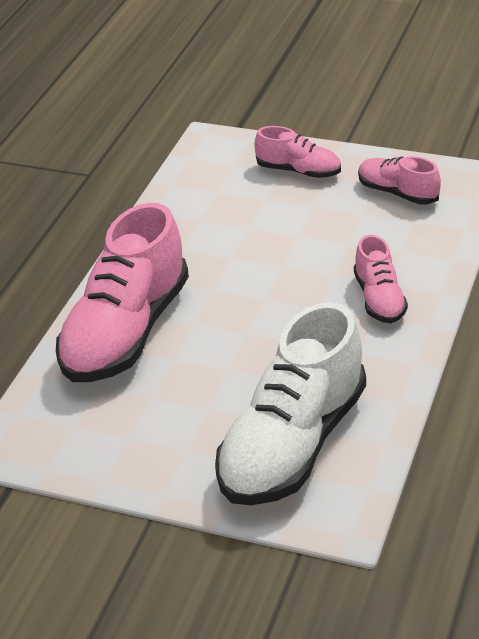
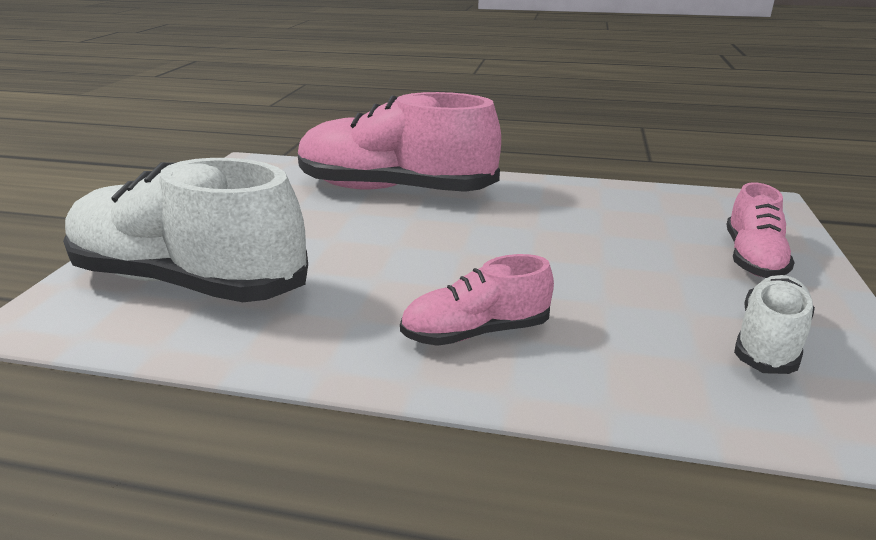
camera: 80 degrees right, 10 degrees down
pink shoe [358,156,441,204] -> white shoe [734,275,815,374]

